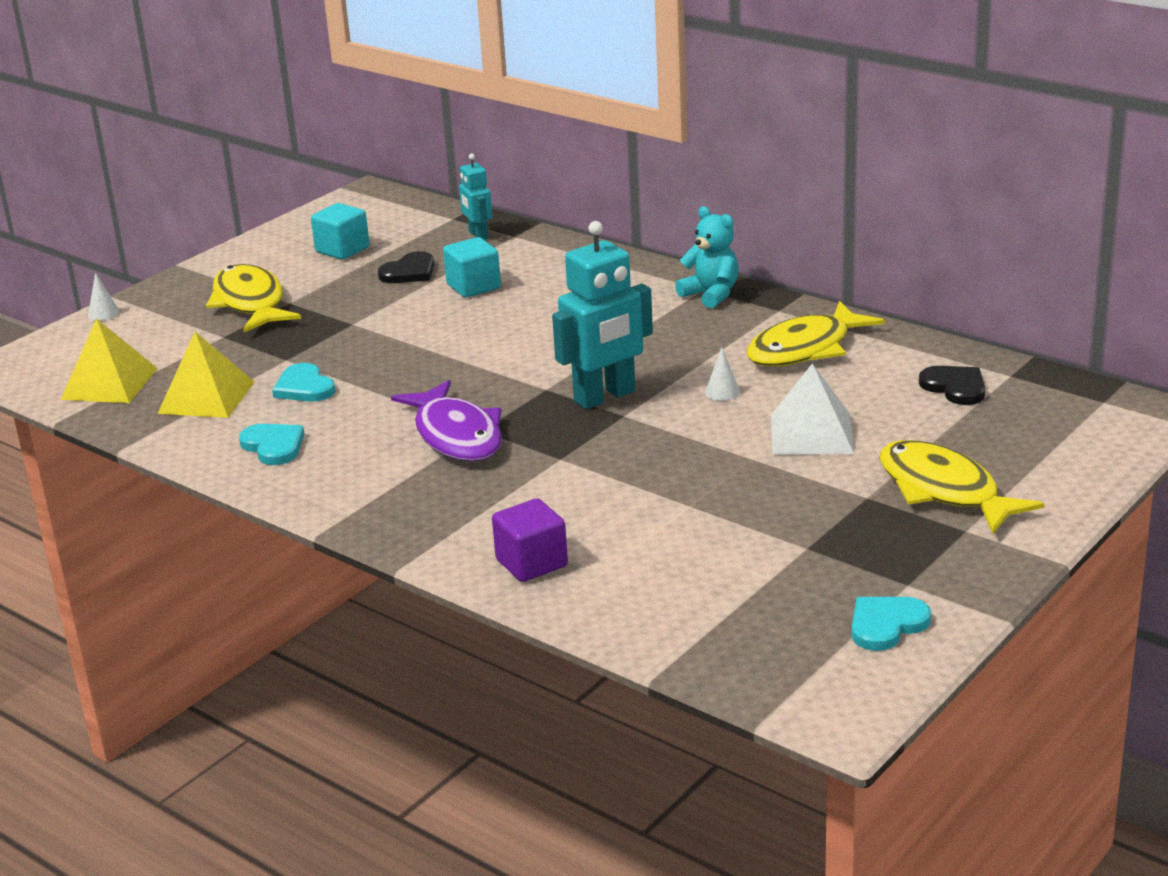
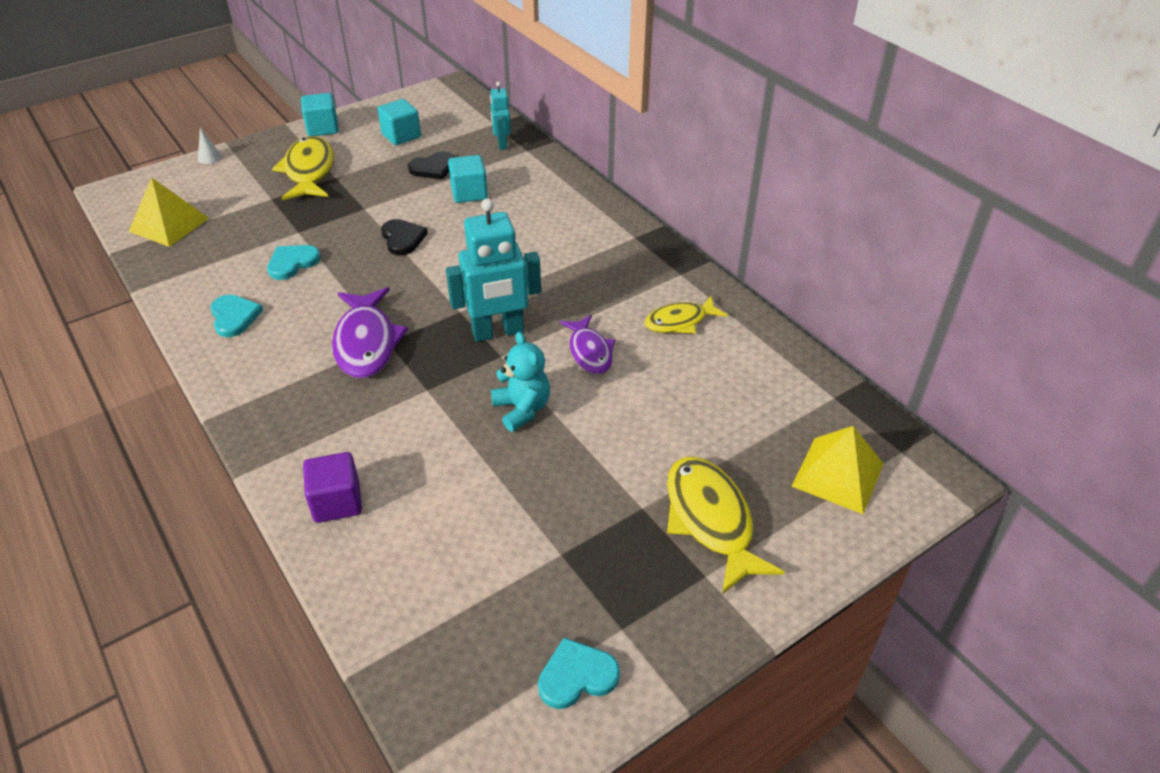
camera: 15 degrees right, 15 degrees up
yellow pyramid [158,332,254,418] -> yellow pyramid moved to [791,426,884,514]
turquoise heart [272,363,335,402] -> turquoise heart turned 60 degrees clockwise [267,245,321,280]
turquoise teddy bear [675,206,739,308] -> turquoise teddy bear moved to [491,332,550,432]
white cone [705,347,740,401] -> purple fish [560,315,615,374]
yellow fish [746,301,885,366] -> yellow fish [644,296,728,334], size x0.64
white pyramid [771,363,854,455] -> none
black heart [919,366,985,405] -> black heart moved to [381,219,428,256]
none -> turquoise cube [301,93,339,136]

